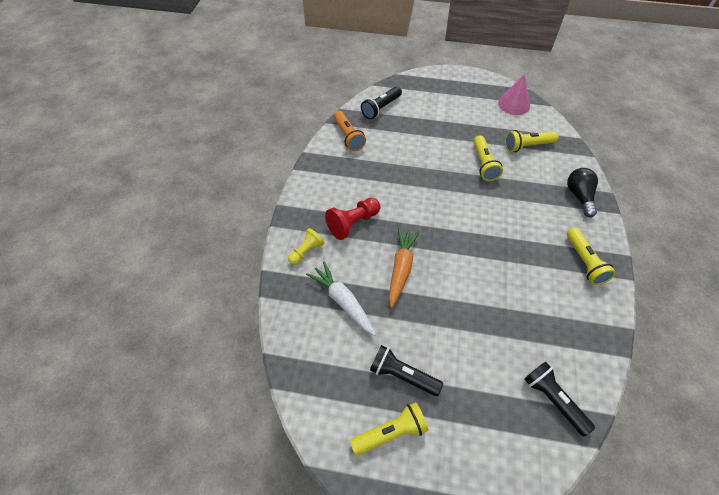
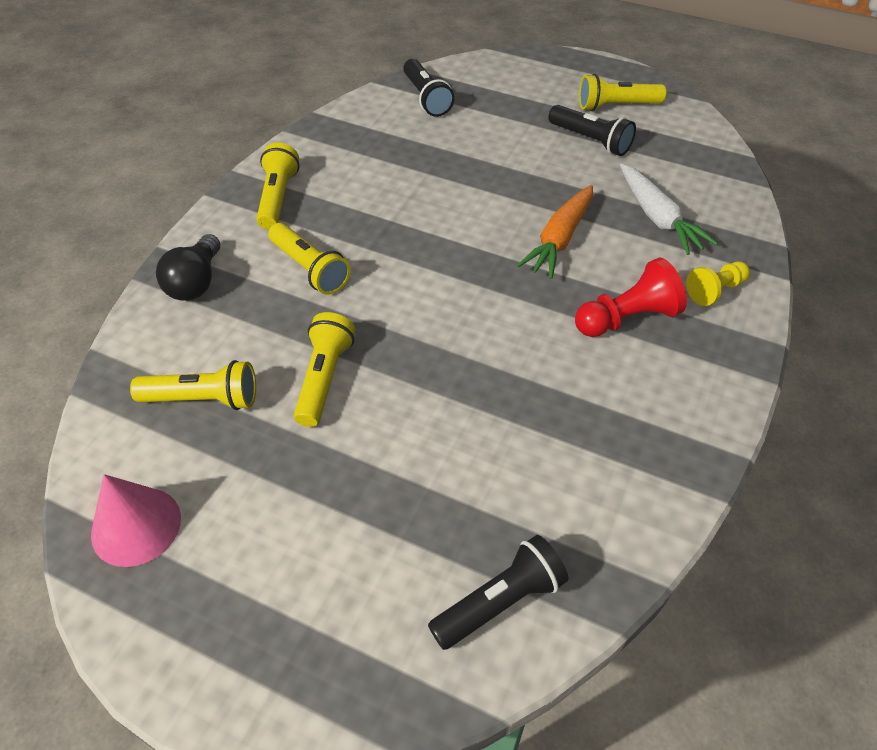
camera: 165 degrees left, 5 degrees down
orange flashlight [334,111,366,151] -> none
none -> yellow flashlight [268,223,350,295]

